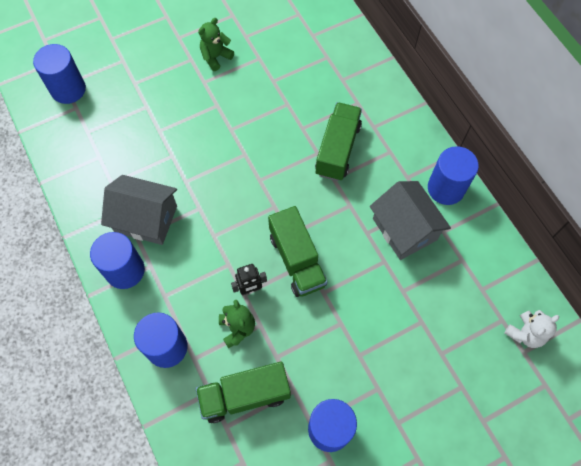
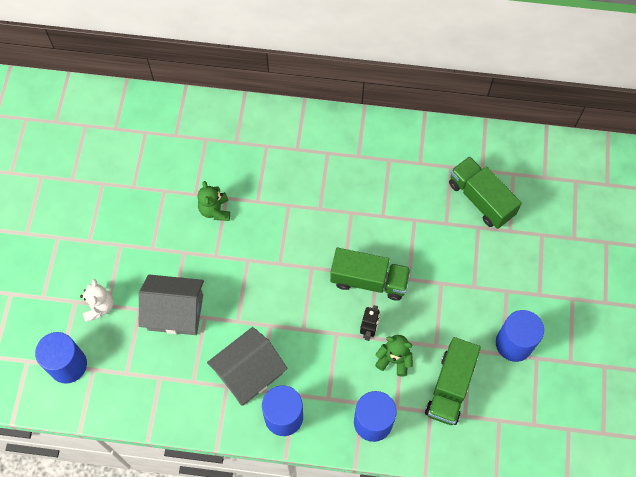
camera: 55 degrees left, 0 degrees up
green teddy bear [198,18,234,71] -> green teddy bear moved to [198,181,230,221]
green truck [315,102,362,181] -> green truck moved to [449,156,522,229]
grey house [370,181,451,260] -> grey house moved to [139,274,204,335]
blue cylinder [428,146,479,205] -> none
white teddy bear [505,310,559,348] -> white teddy bear moved to [80,279,114,322]

